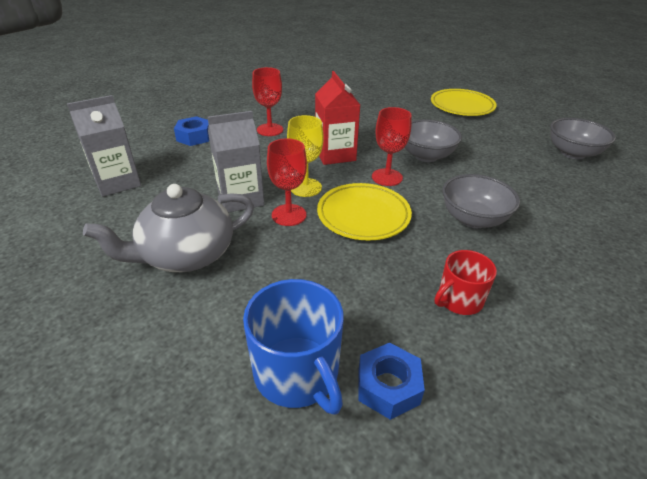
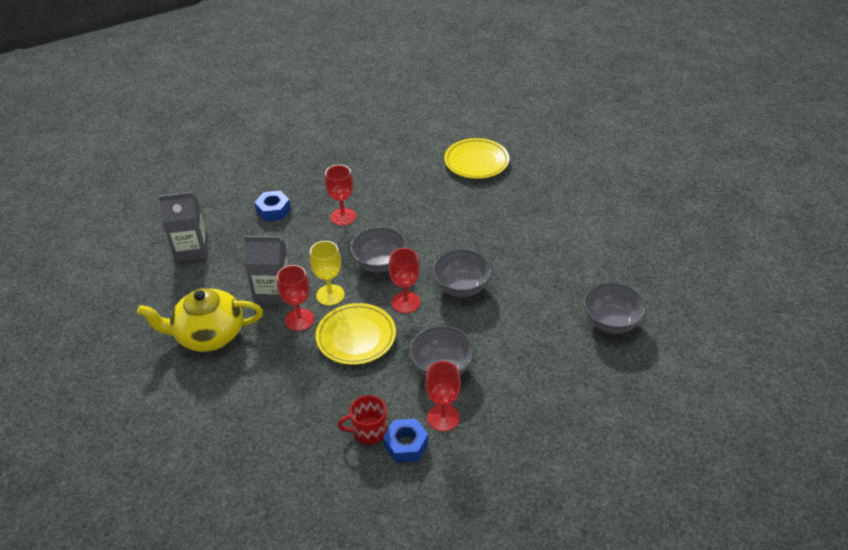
camera: 25 degrees right, 5 degrees up
grey teapot [83,184,254,272] -> yellow teapot [137,288,263,352]
blue mug [243,279,344,415] -> none
red carton [315,71,360,165] -> grey bowl [350,227,408,273]
blue nut [358,343,425,420] -> blue nut moved to [383,419,429,463]
yellow plate [431,89,497,116] -> yellow plate moved to [444,138,509,179]
none -> red goblet [425,361,461,431]

